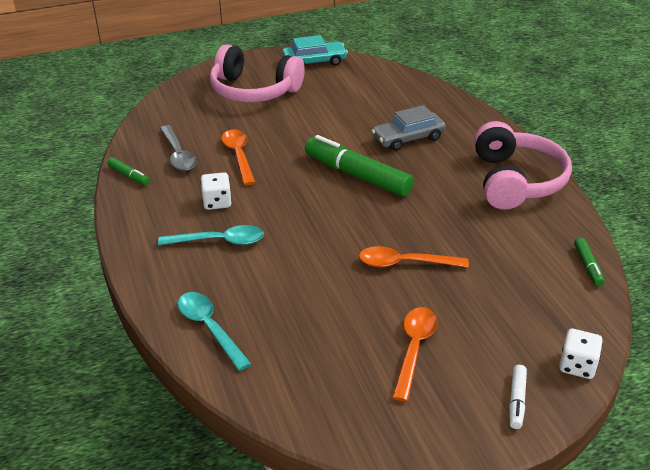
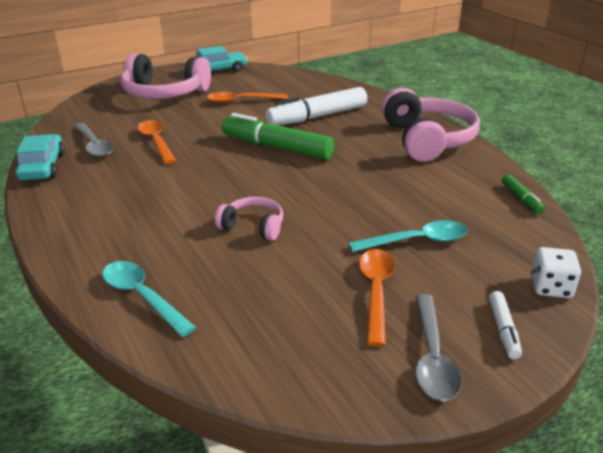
camera: 10 degrees left, 5 degrees down
green marker [107,157,150,185] -> turquoise car [15,134,65,181]
turquoise spoon [158,225,264,245] -> turquoise spoon moved to [349,220,467,252]
white dice [200,172,232,210] -> none
orange spoon [359,246,469,267] -> orange spoon moved to [207,92,288,103]
grey car [372,105,446,151] -> white marker [266,87,367,125]
none -> pink headphones [215,197,283,241]
none -> grey spoon [415,294,462,401]

